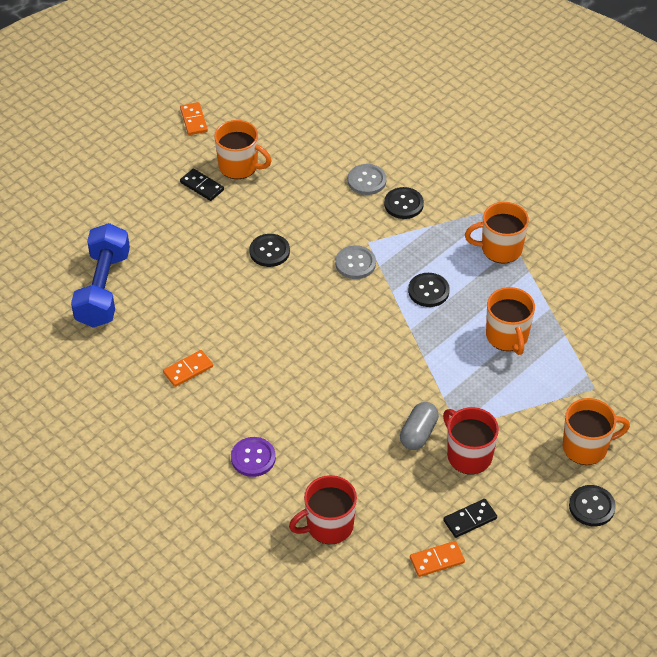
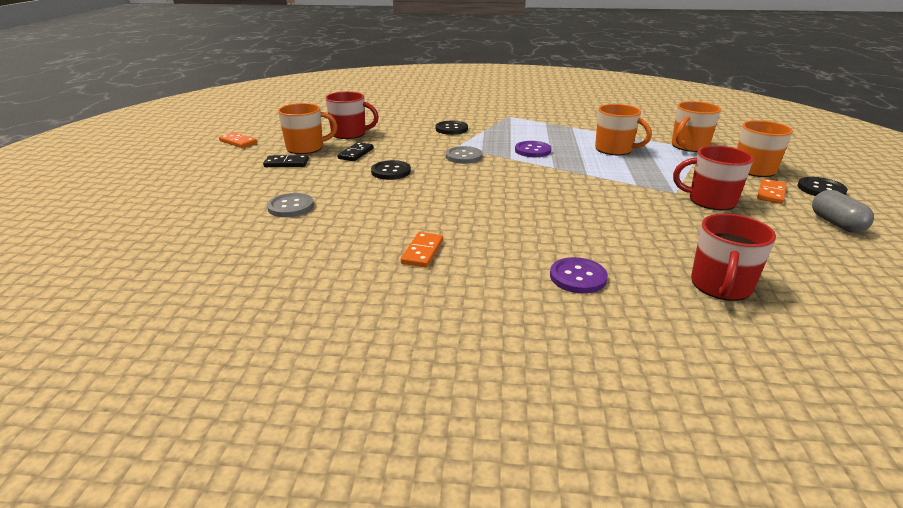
camera: 40 degrees left, 20 degrees down
blue dumbbell [71,223,130,328] -> none
grey button [348,164,387,195] -> grey button moved to [267,193,314,217]
grey capsule [400,402,439,450] -> grey capsule moved to [812,190,874,233]
black button [408,273,450,307] -> purple button [515,141,551,157]
orange domino [410,541,465,577] -> orange domino moved to [757,179,787,204]
black domino [443,499,497,538] -> black domino moved to [337,142,374,161]
orange mug [465,202,529,264] -> orange mug moved to [672,101,721,152]
none -> red mug [325,91,379,139]

